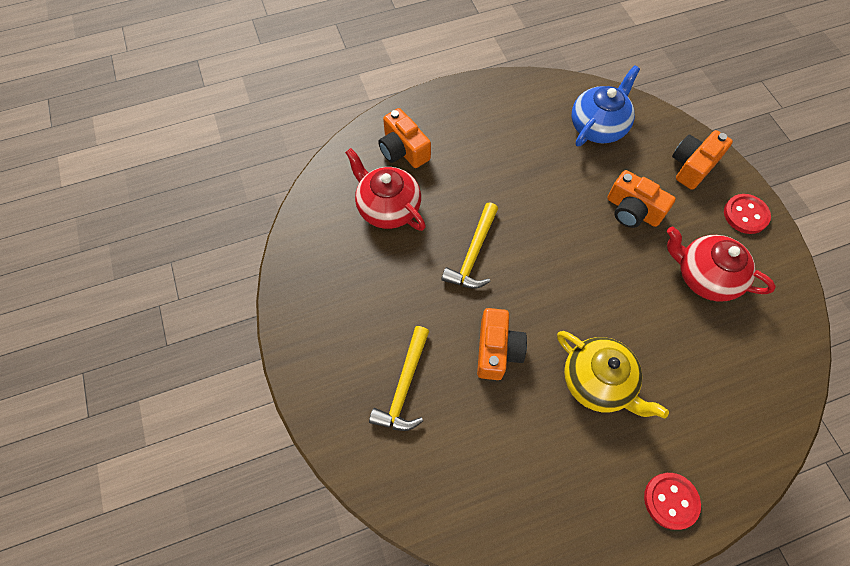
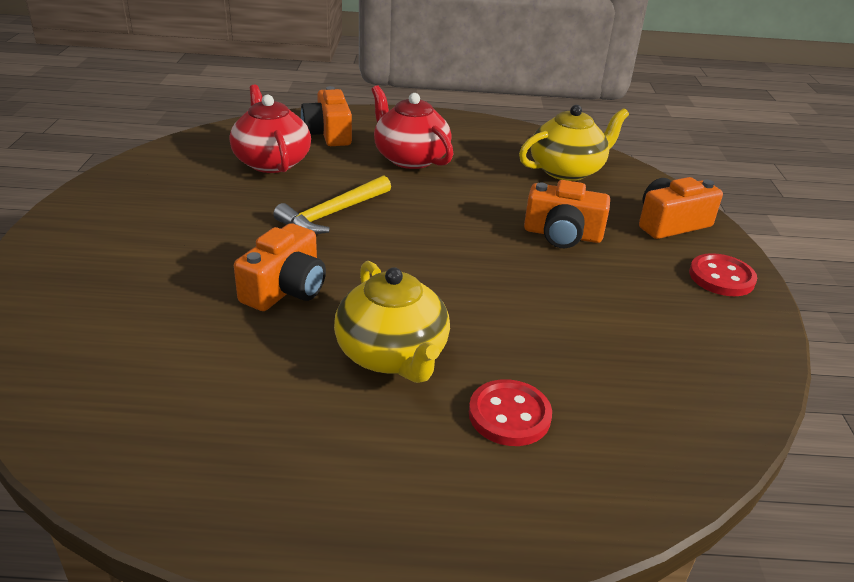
camera: 20 degrees right, 30 degrees down
yellow hammer [369,326,429,431] -> none
blue teapot [572,65,640,146] -> yellow teapot [519,105,629,181]
orange camera [607,170,676,228] -> orange camera turned 45 degrees counterclockwise [524,180,610,248]
red button [644,473,701,530] -> red button moved to [469,379,552,446]
red teapot [667,227,776,302] -> red teapot moved to [371,85,453,169]

